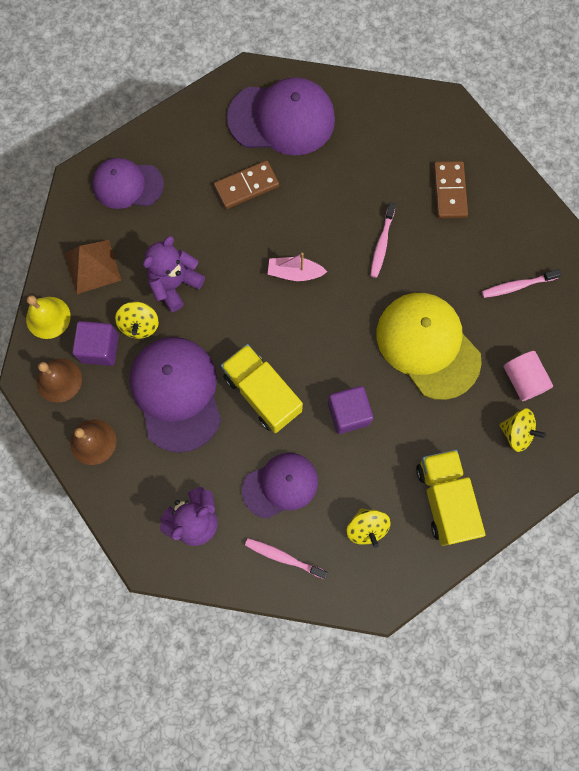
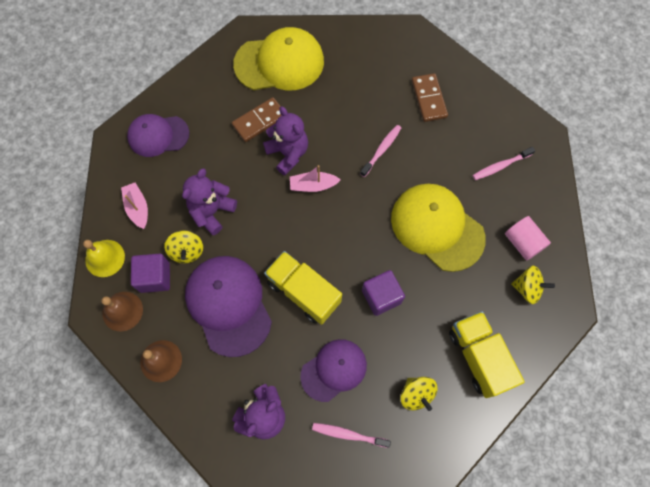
camera: 10 degrees left, 5 degrees down
brown pyramid [65,240,121,294] -> pink boat [121,183,148,229]
purple cap [227,77,335,156] -> yellow cap [233,27,324,90]
pink toothbrush [370,202,396,278] -> pink toothbrush turned 150 degrees counterclockwise [360,125,401,177]
none -> purple teddy bear [263,106,308,175]

